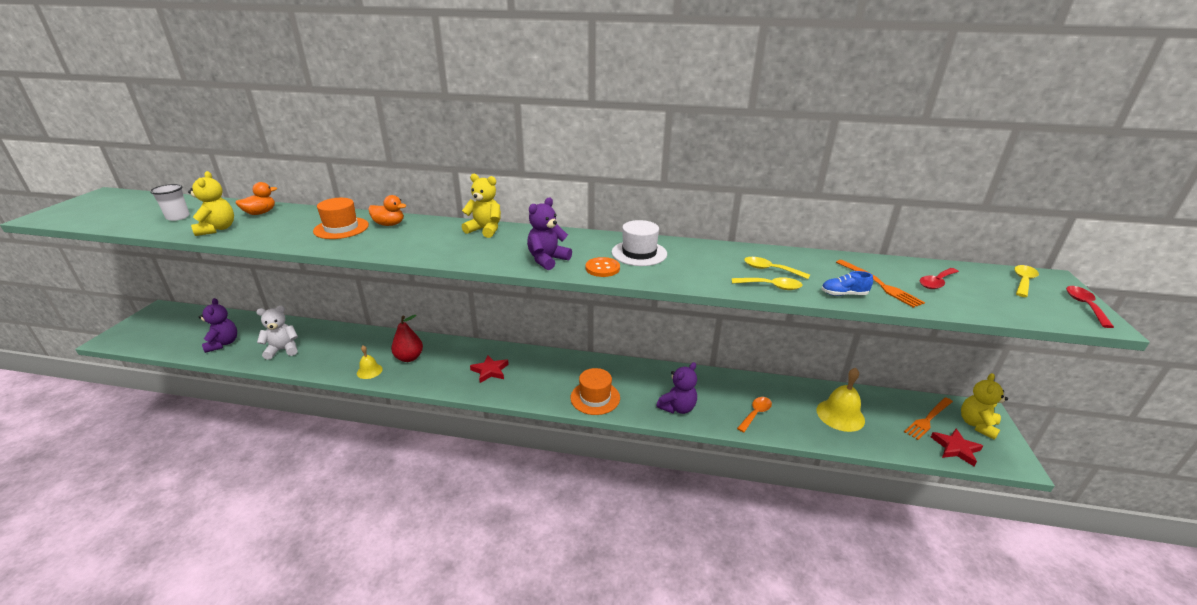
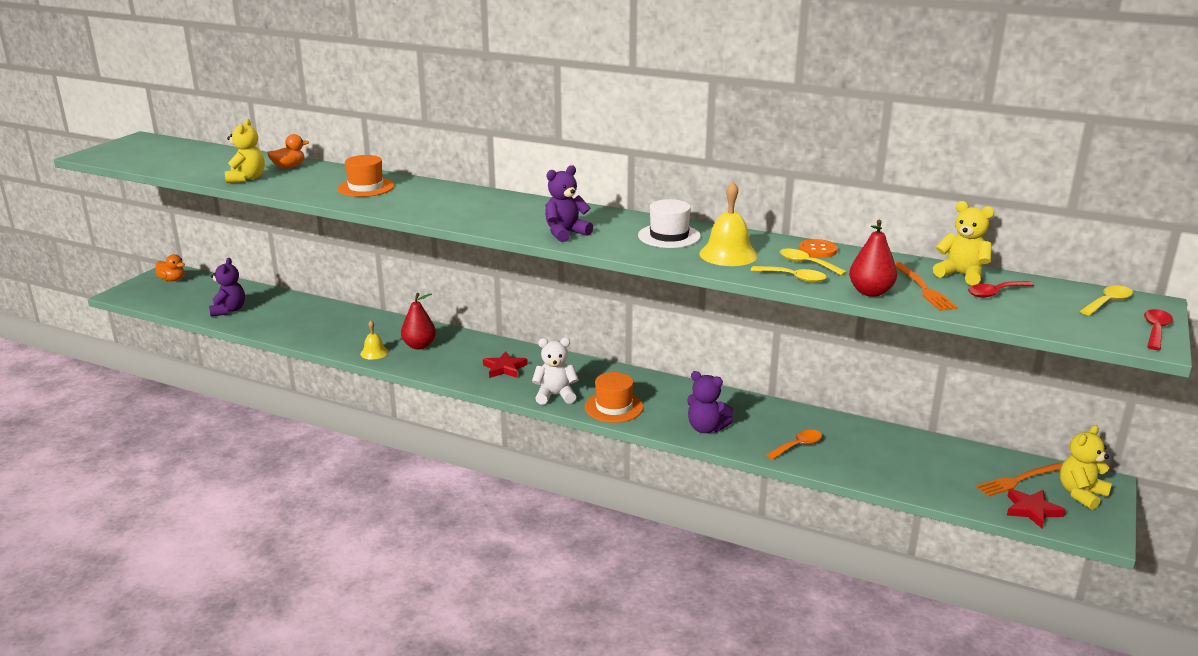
camera: 15 degrees right, 5 degrees down
white cup [150,184,190,221] -> none
white teddy bear [257,306,298,360] -> white teddy bear moved to [532,338,579,405]
orange duck [368,195,407,226] -> orange duck moved to [155,254,185,281]
yellow teddy bear [462,174,501,238] -> yellow teddy bear moved to [933,201,994,285]
orange button [586,257,620,277] -> orange button moved to [799,239,838,258]
purple teddy bear [656,362,697,414] -> purple teddy bear turned 60 degrees clockwise [687,371,733,433]
yellow bell [817,368,865,432] -> yellow bell moved to [699,182,758,266]
blue shoe [821,271,873,296] -> red pear [849,220,897,297]

